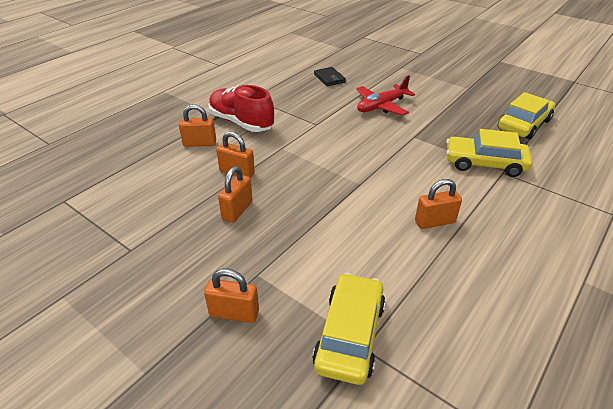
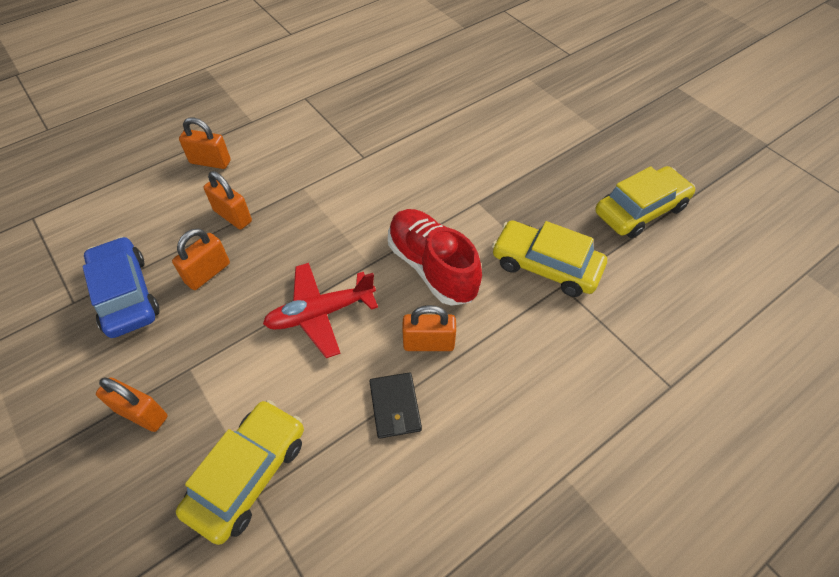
camera: 15 degrees right, 15 degrees up
red shoe [208,85,274,132] -> red shoe moved to [388,209,482,306]
black wallet [314,67,346,86] -> black wallet moved to [369,372,422,439]
red plane [356,75,415,116] -> red plane moved to [263,263,378,358]
none -> blue car [82,236,160,338]

